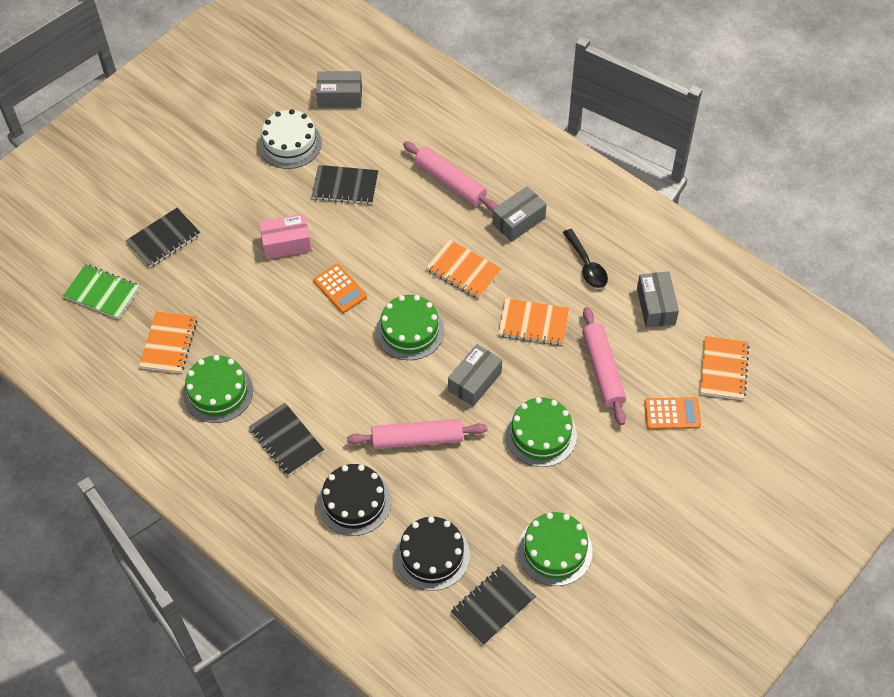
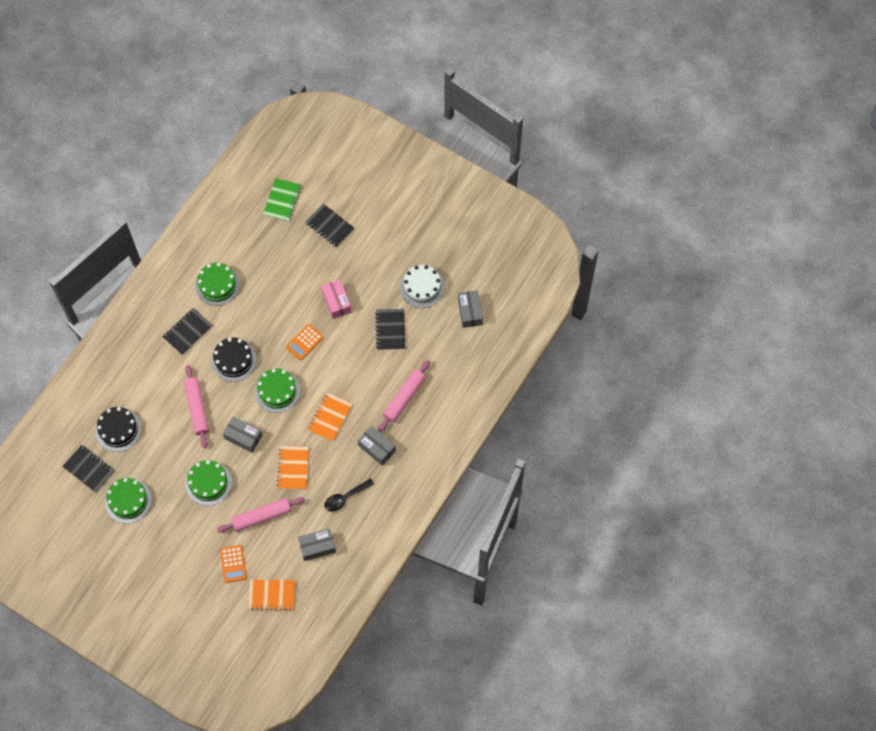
camera: 80 degrees right, 10 degrees up
orange notebook [139,311,197,373] -> none
black cake [318,464,391,536] -> black cake moved to [211,338,257,382]

